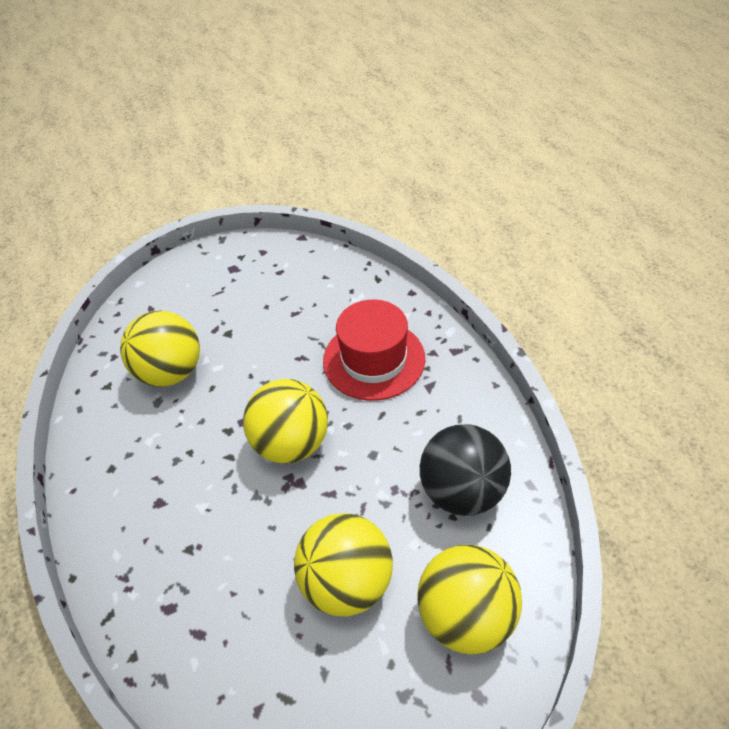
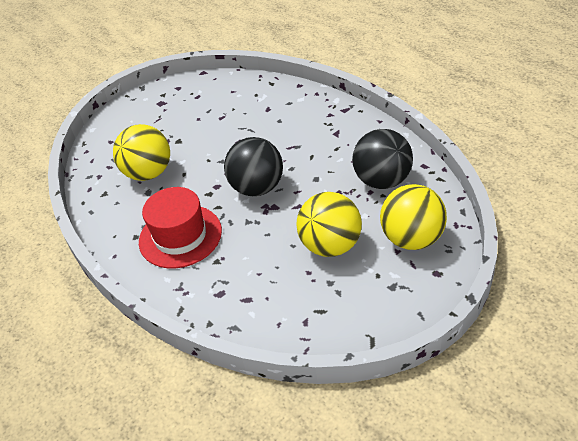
camera: 15 degrees left, 5 degrees down
yellow ball [243,379,328,464] -> black ball [224,137,283,196]
red hat [323,299,425,401] -> red hat moved to [139,187,222,268]

